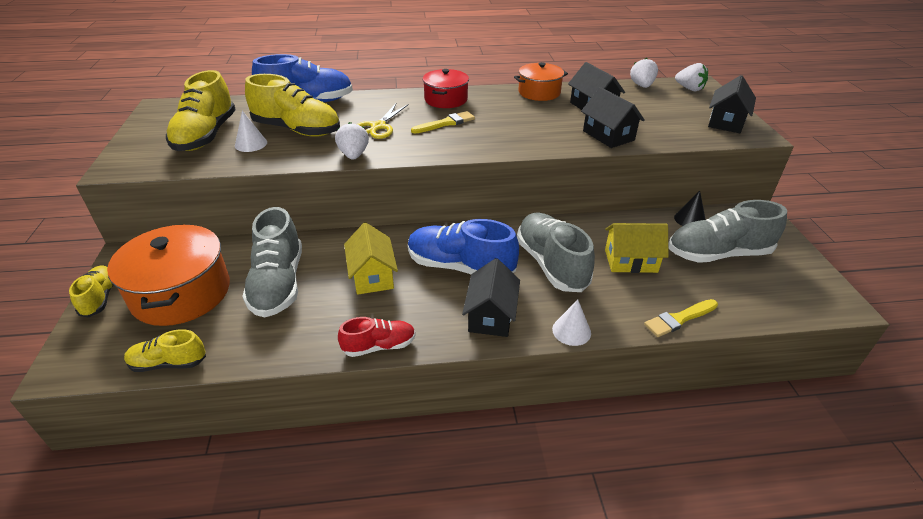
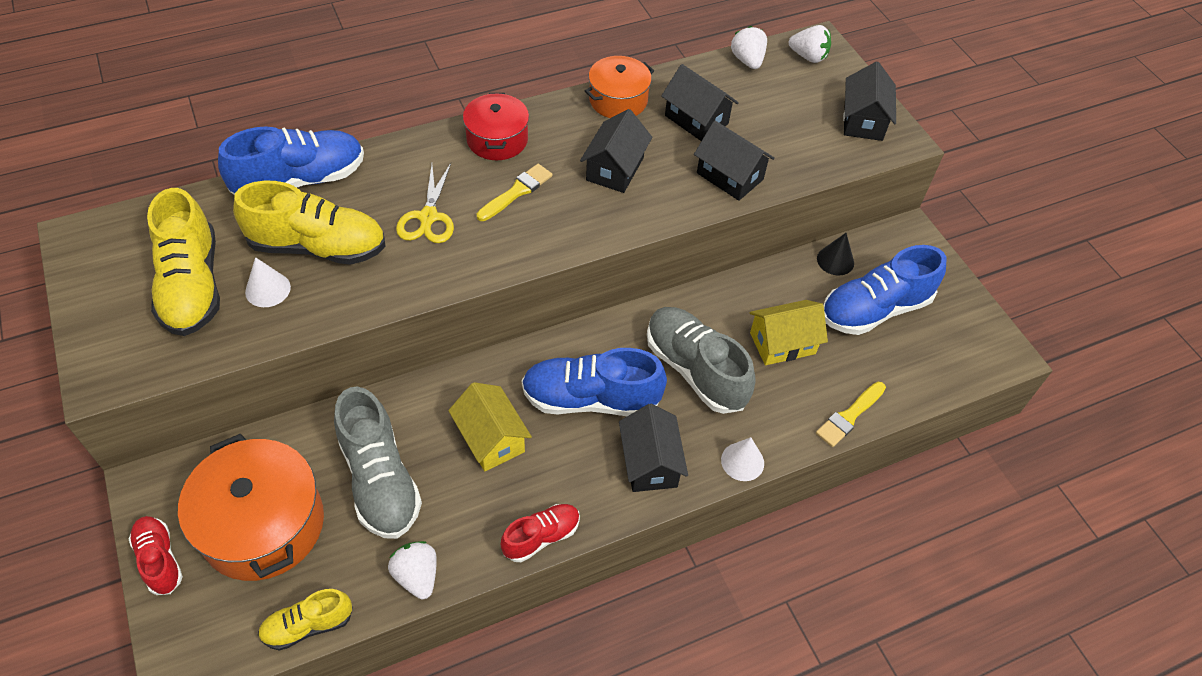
camera: 20 degrees left, 15 degrees up
yellow shoe [69,266,113,318] -> red shoe [129,516,183,595]
white strawberry [335,122,369,160] -> white strawberry moved to [388,541,437,599]
grey shoe [668,200,787,263] -> blue shoe [824,245,946,335]
none -> black house [580,109,652,193]

